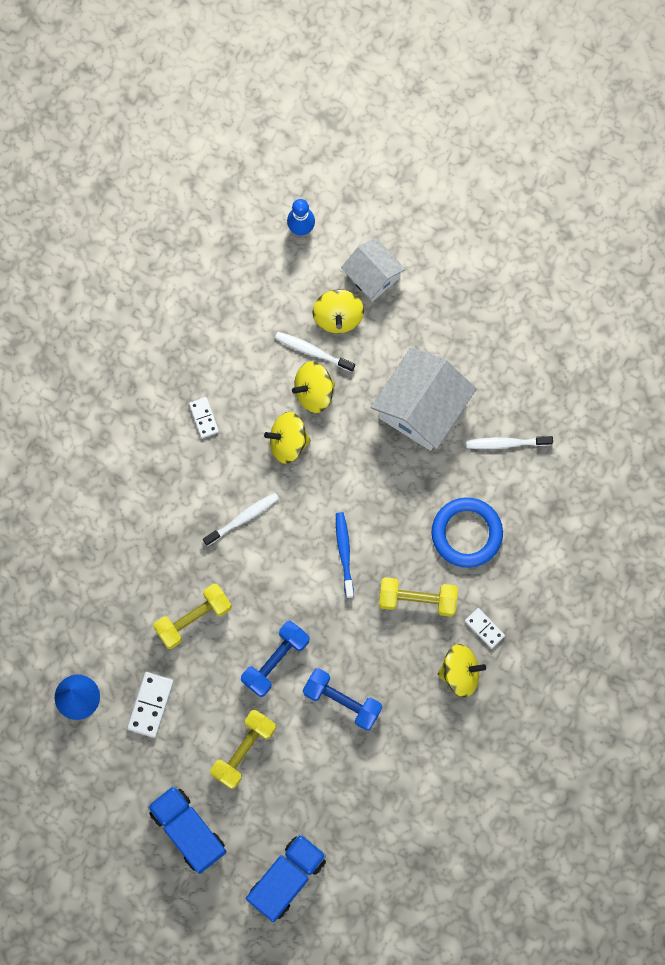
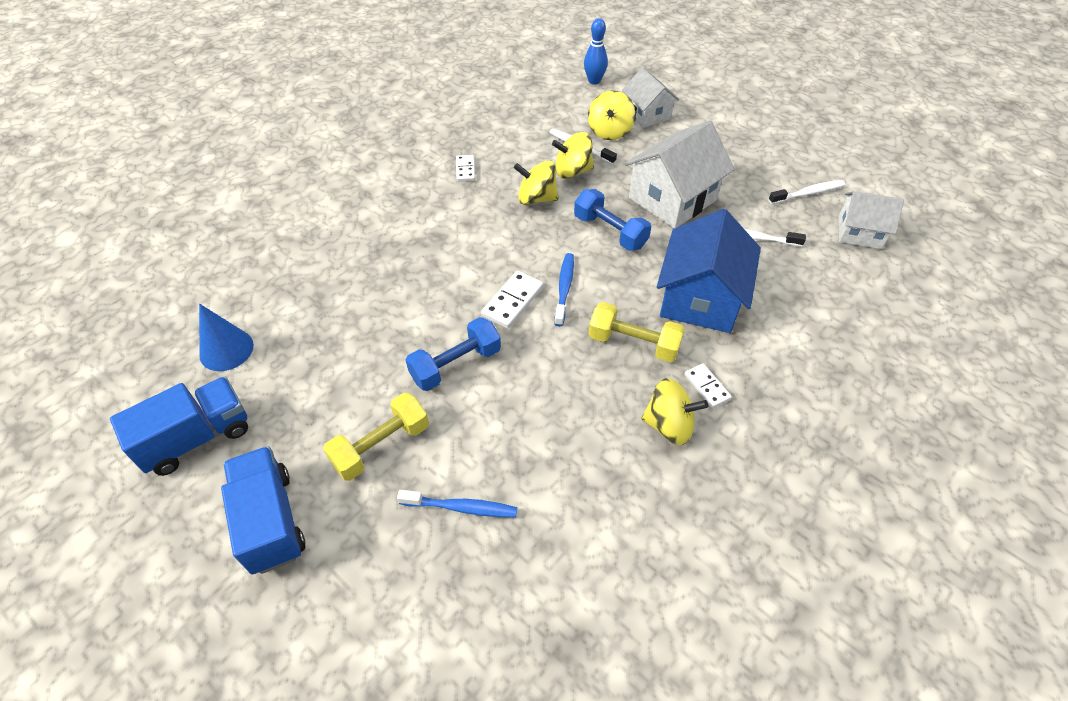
camera: 15 degrees right, 25 degrees down
white domino [127,672,174,738] -> white domino moved to [481,271,543,329]
yellow dumbbell [153,584,232,649] -> none
white toothbrush [203,493,279,546] -> white toothbrush moved to [768,180,845,204]
blue truck [246,834,326,922] -> blue truck moved to [110,377,248,476]
blue dumbbell [303,668,382,730] -> blue dumbbell moved to [574,189,651,251]
blue ring [432,497,503,568] -> blue house [657,209,761,333]
none -> blue toothbrush [397,490,518,517]
none -> white house [839,191,904,249]

